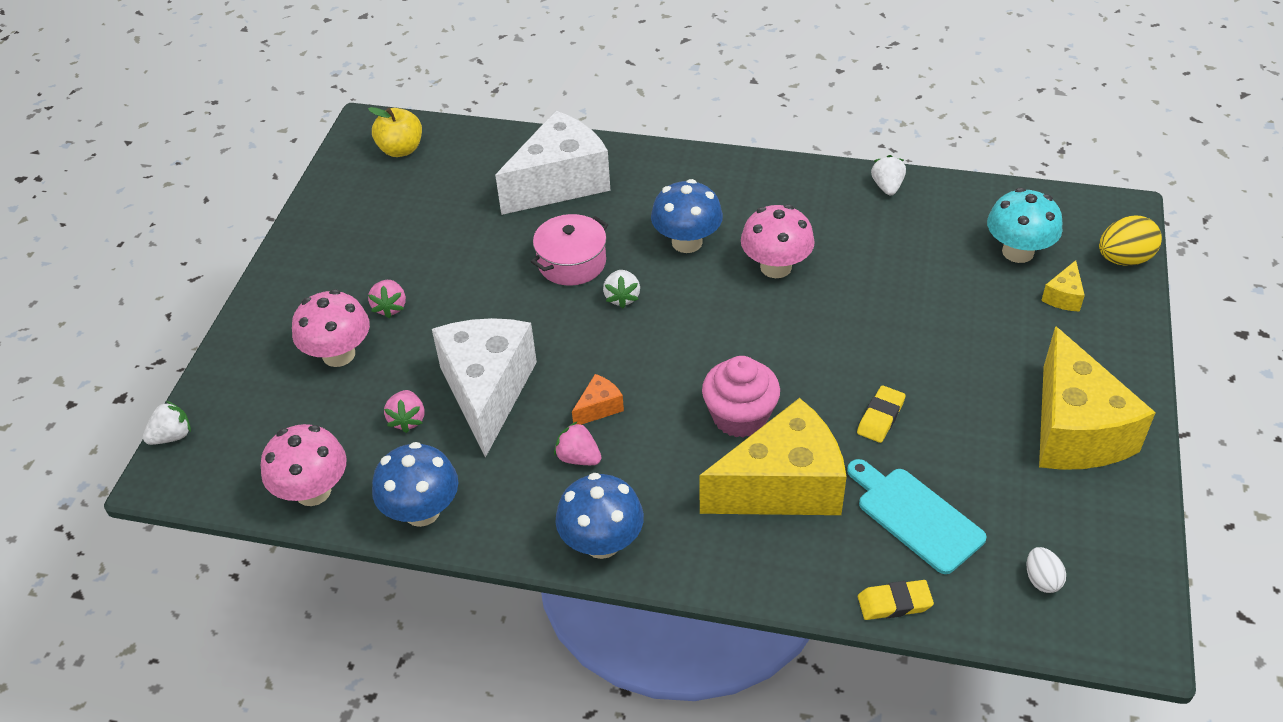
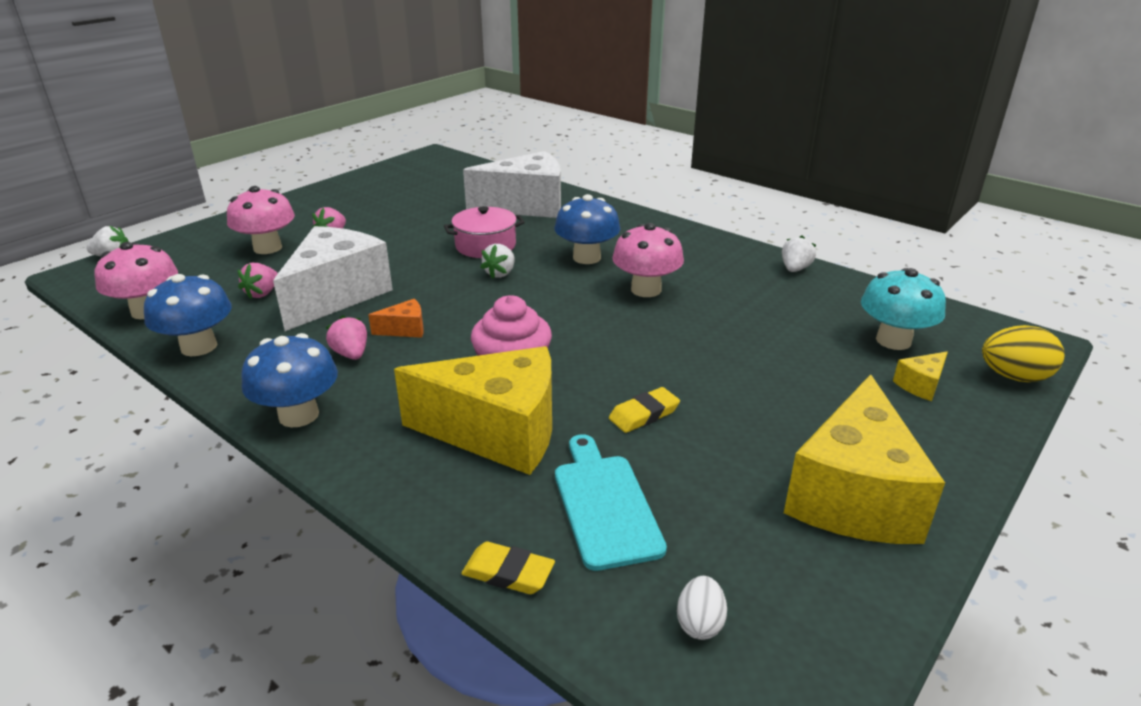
camera: 25 degrees right, 15 degrees down
yellow apple [368,107,422,157] -> none

